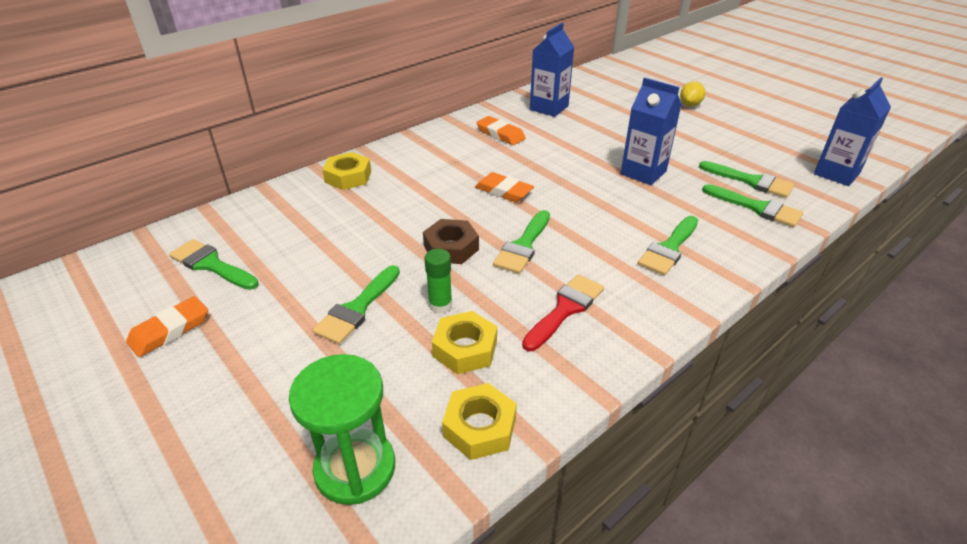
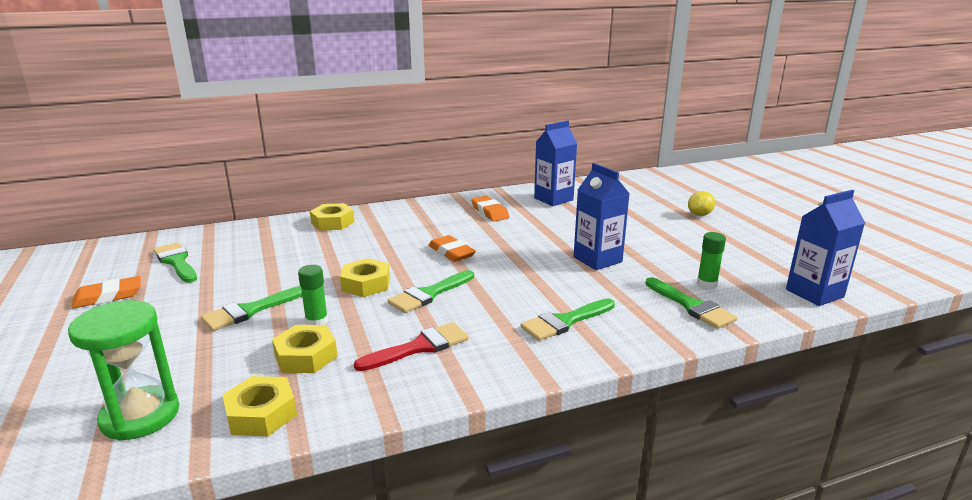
camera: 20 degrees right, 15 degrees down
brown nut [423,219,479,264] -> yellow nut [340,258,390,297]
green brush [699,161,794,198] -> green glue stick [697,232,726,289]

